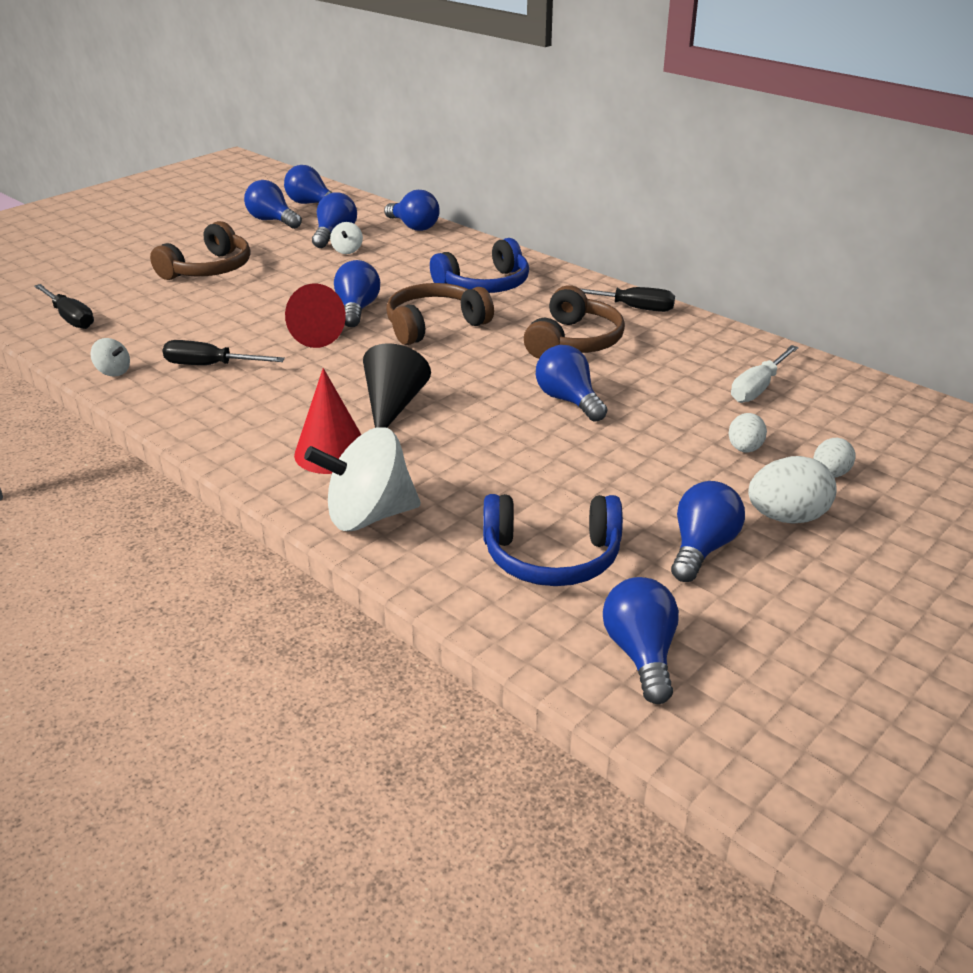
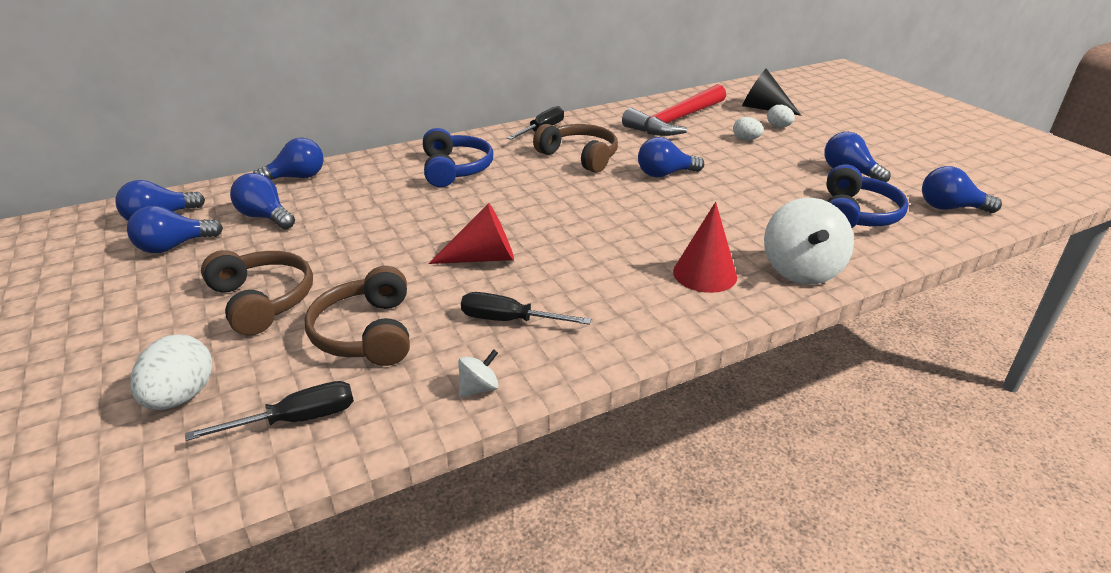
camera: 70 degrees left, 0 degrees up
black screwdriver [162,340,285,365] -> black screwdriver turned 75 degrees clockwise [461,292,591,325]
white spinning top [330,222,363,254] -> none
blue light bulb [334,260,380,327] -> none
black cone [363,343,431,428] -> black cone moved to [742,68,801,116]
brown headphones [386,283,494,345] -> brown headphones moved to [304,266,410,366]
white screwdriver [731,345,799,403] -> red hammer [622,84,726,136]
white egg [748,456,837,524] -> white egg moved to [130,334,212,410]

